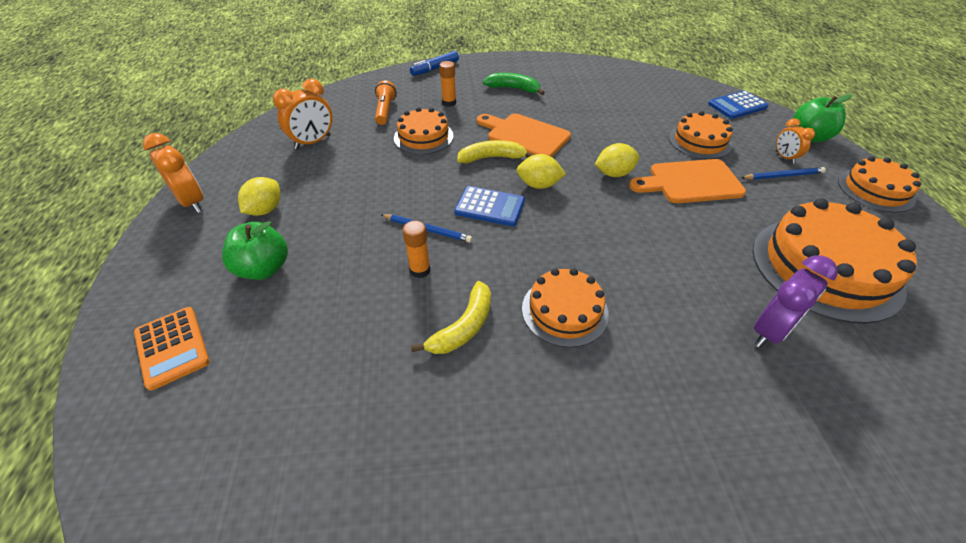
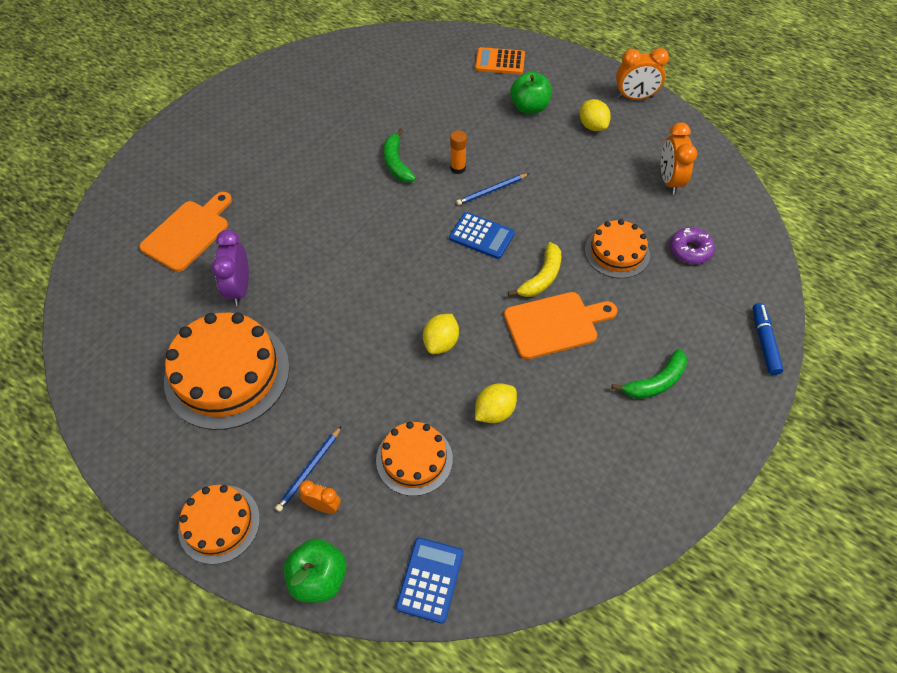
camera: 130 degrees right, 10 degrees up
orange flashlight [375,80,397,125] -> purple donut [670,227,715,264]
yellow banana [411,281,491,354] -> green banana [383,128,416,182]
orange glue stick [439,61,456,107] -> none
blue calculator [454,186,525,226] -> blue calculator turned 120 degrees counterclockwise [449,212,515,259]
yellow lemon [517,154,566,189] -> yellow lemon moved to [475,383,517,423]
orange cake [522,268,609,348] -> none
orange cutting board [629,159,746,203] -> orange cutting board moved to [139,192,232,272]

